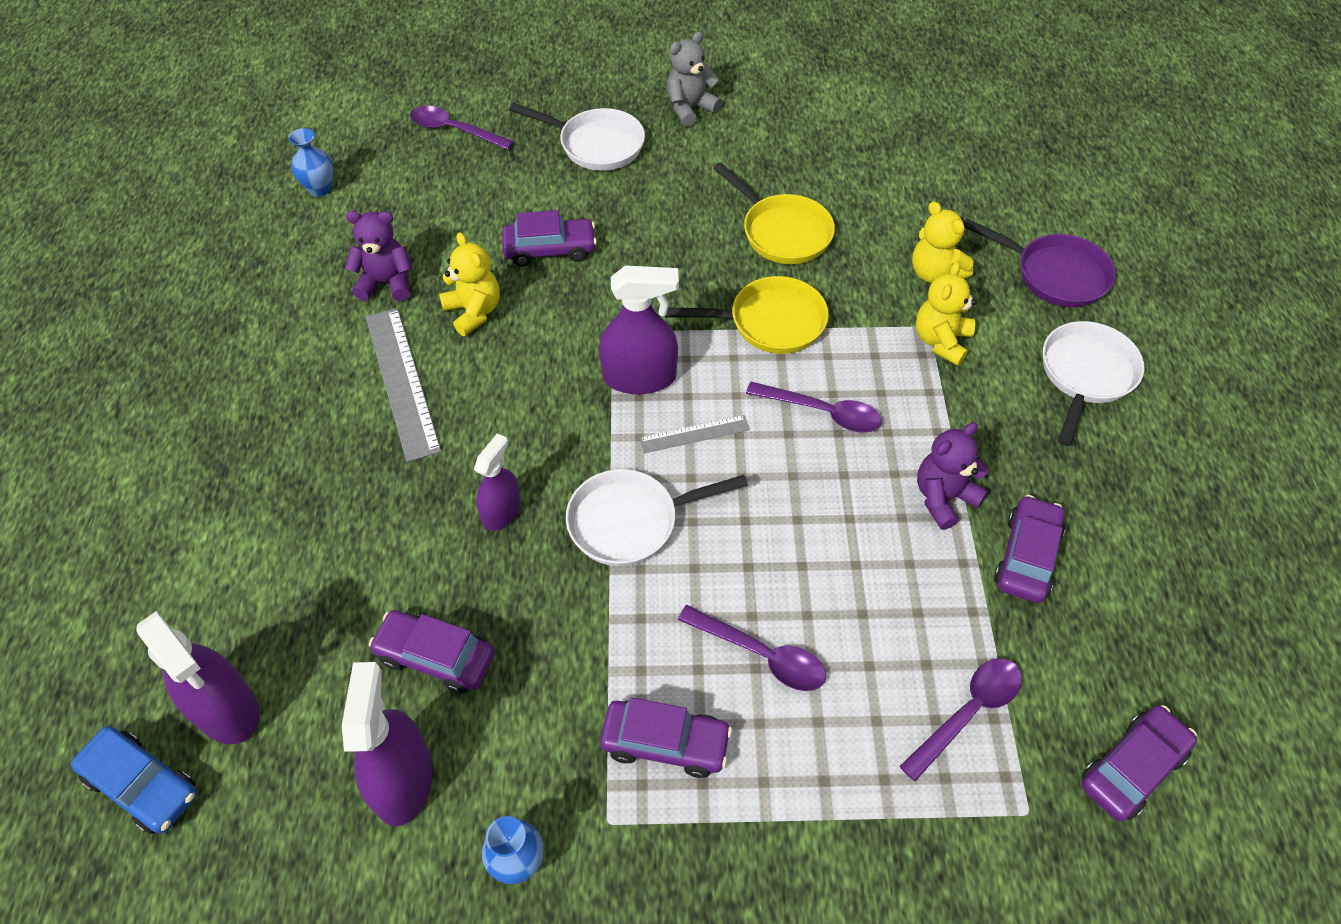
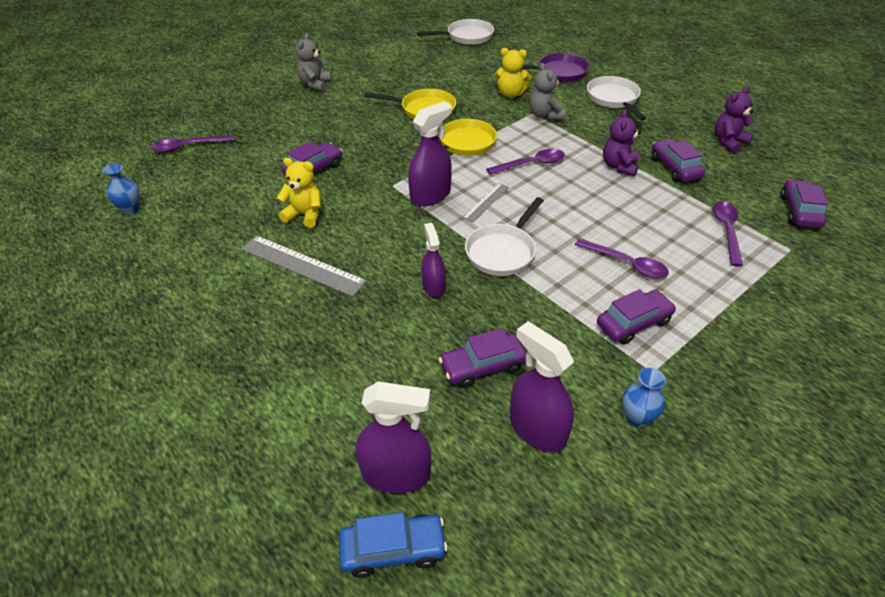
camera: 40 degrees left, 10 degrees down
purple teddy bear [345,211,412,301] -> purple teddy bear moved to [715,86,754,153]
white pan [509,103,645,171] -> white pan moved to [417,19,494,45]
purple spoon [678,605,826,691] -> purple spoon turned 45 degrees clockwise [575,238,669,279]
yellow teddy bear [916,262,977,366] -> grey teddy bear [530,63,565,120]

